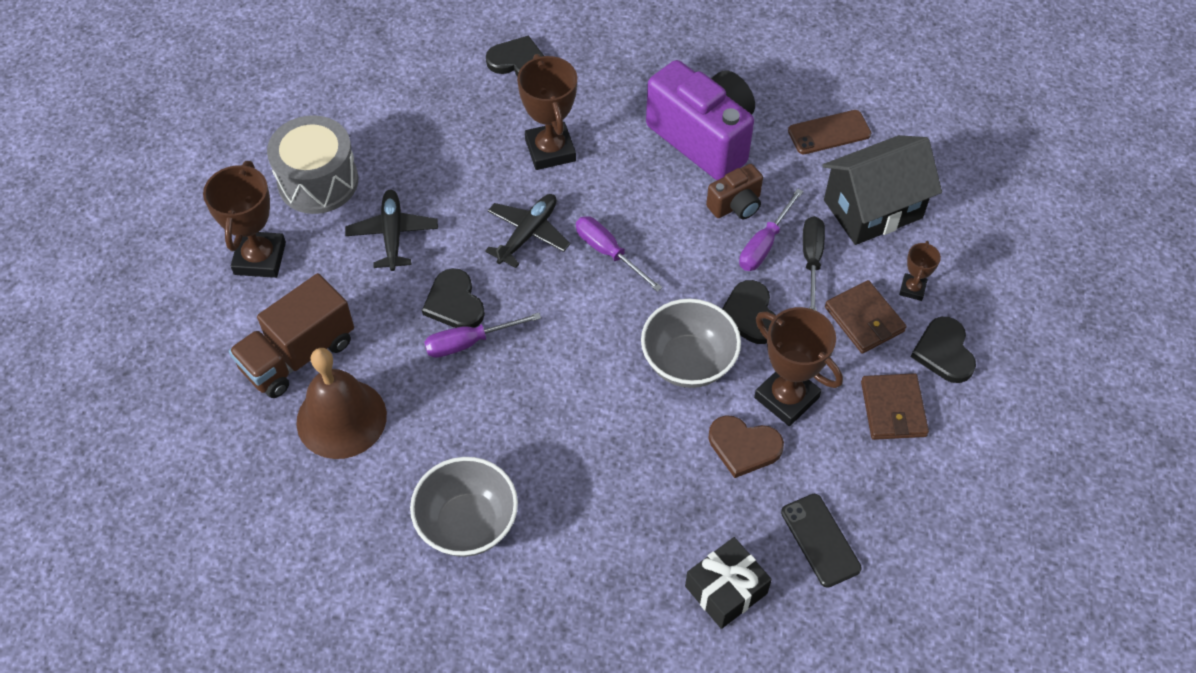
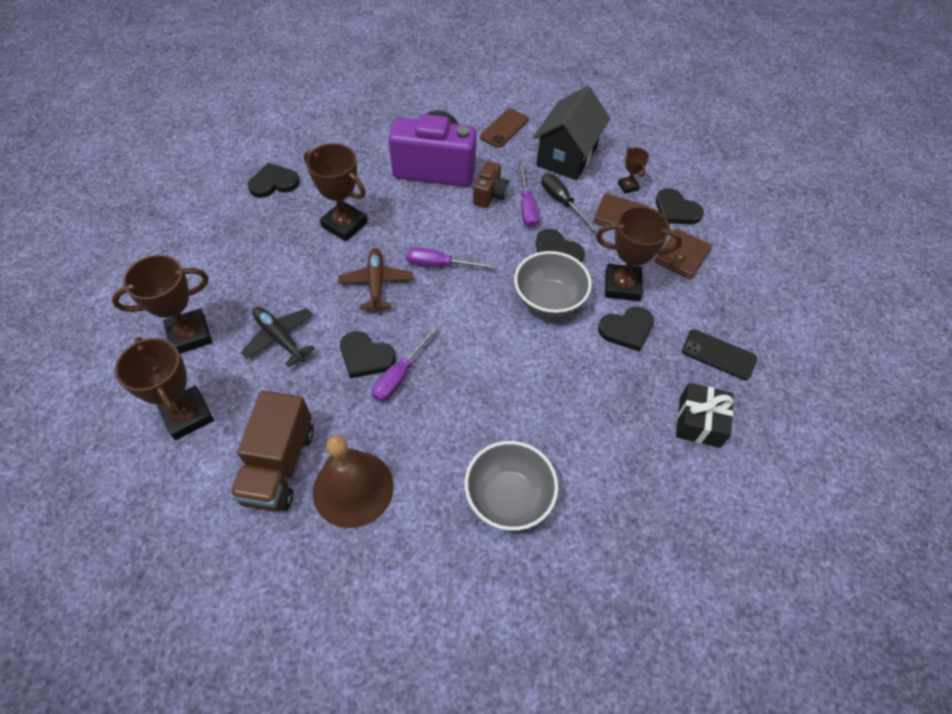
camera: 40 degrees left, 0 degrees up
grey drum [267,115,358,214] -> brown trophy [112,255,212,354]
black plane [485,194,570,268] -> brown plane [338,248,413,312]
brown heart [708,415,784,478] -> black heart [598,307,654,352]
brown wallet [861,373,929,440] -> brown wallet turned 75 degrees clockwise [655,229,712,280]

